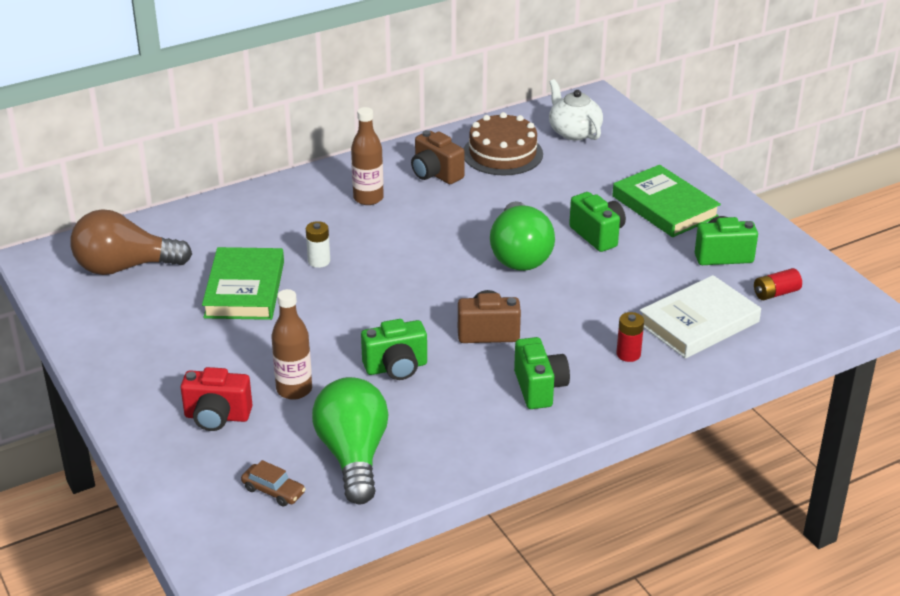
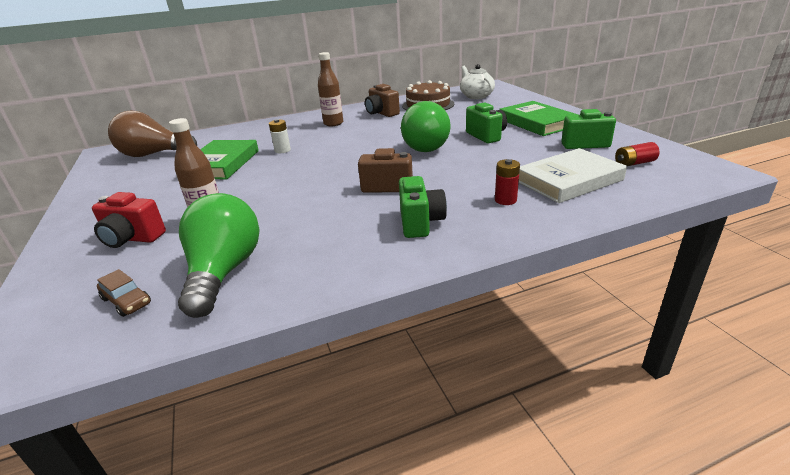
camera: 10 degrees right, 5 degrees down
green camera [361,319,427,380] -> none

